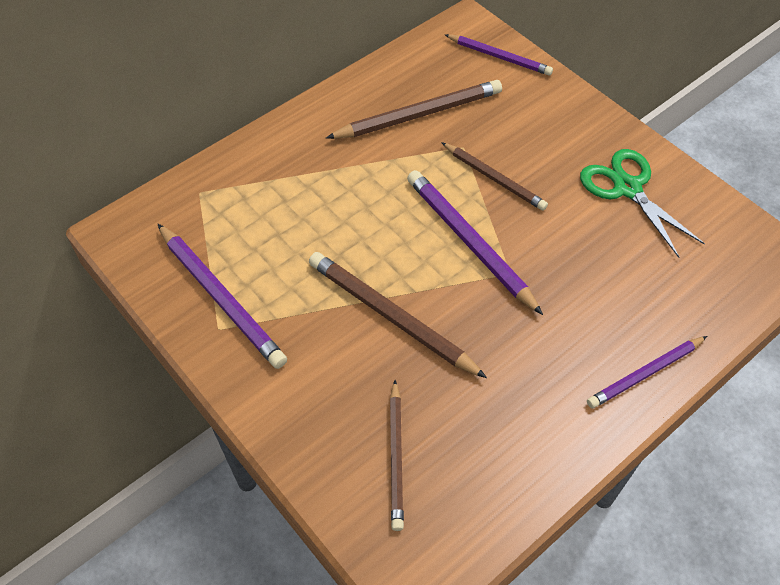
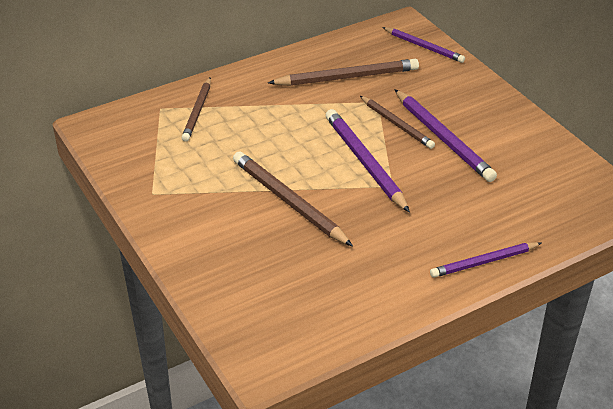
camera: 10 degrees right, 15 degrees down
purple pencil [158,224,287,369] -> purple pencil moved to [394,89,497,182]
brown pencil [390,380,404,531] -> brown pencil moved to [182,78,211,142]
green scissors [580,149,705,258] -> none

